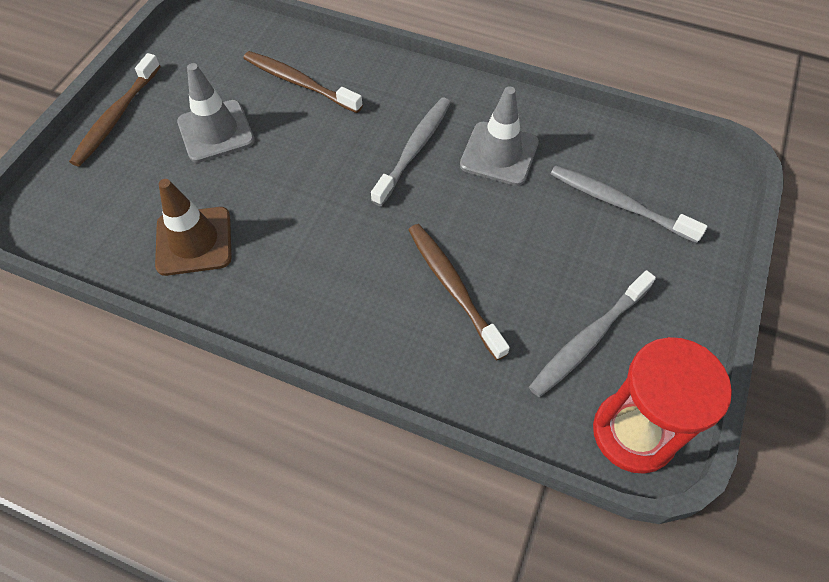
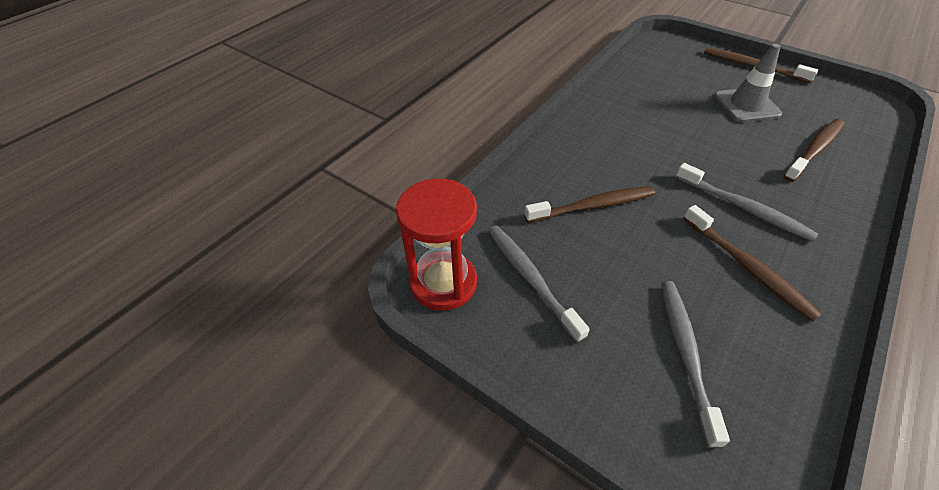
camera: 105 degrees right, 10 degrees down
brown traffic cone [155,179,232,276] -> none
grey traffic cone [460,86,539,186] -> brown toothbrush [683,205,822,321]
grey toothbrush [550,165,707,243] -> grey toothbrush turned 45 degrees counterclockwise [661,281,730,448]

